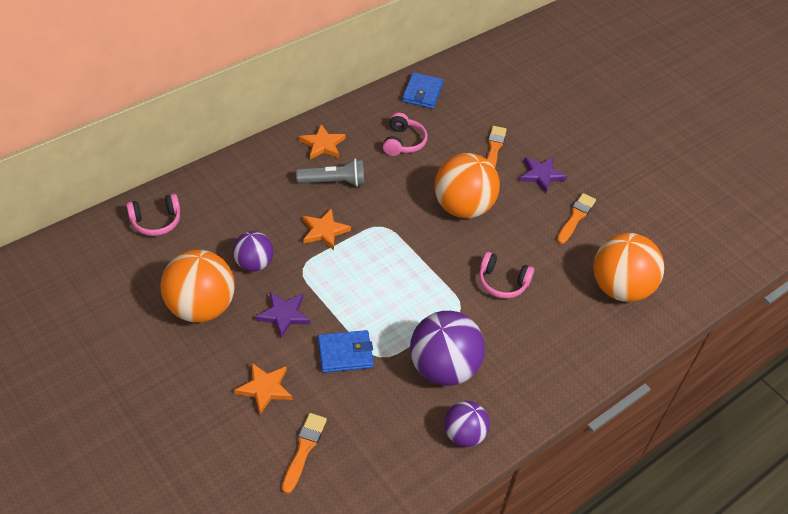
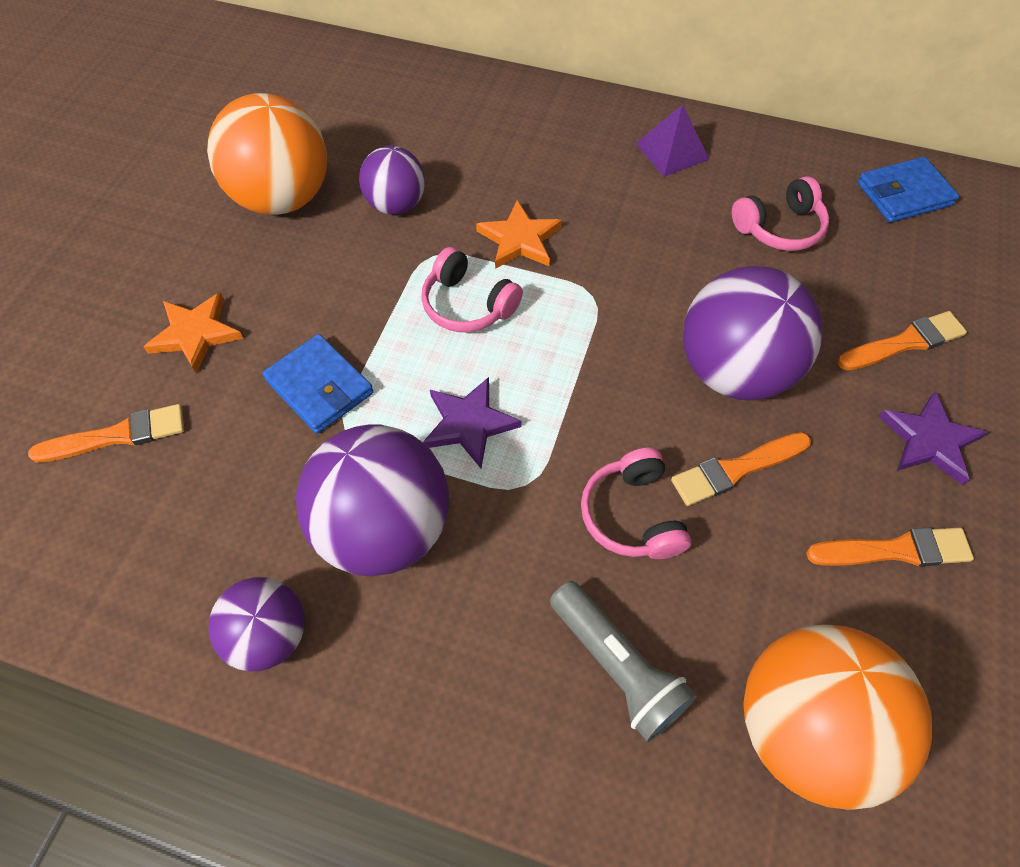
camera: 60 degrees right, 10 degrees up
pink headphones [126,194,180,236] -> pink headphones moved to [421,247,523,332]
purple star [255,292,311,338] -> purple star moved to [423,377,521,468]
grey flashlight [296,159,364,187] -> grey flashlight moved to [550,581,697,742]
orange star [299,124,346,159] -> purple pyramid [635,104,710,177]
orange ball [435,153,500,218] -> purple ball [683,266,822,400]
none -> orange brush [671,432,811,506]

